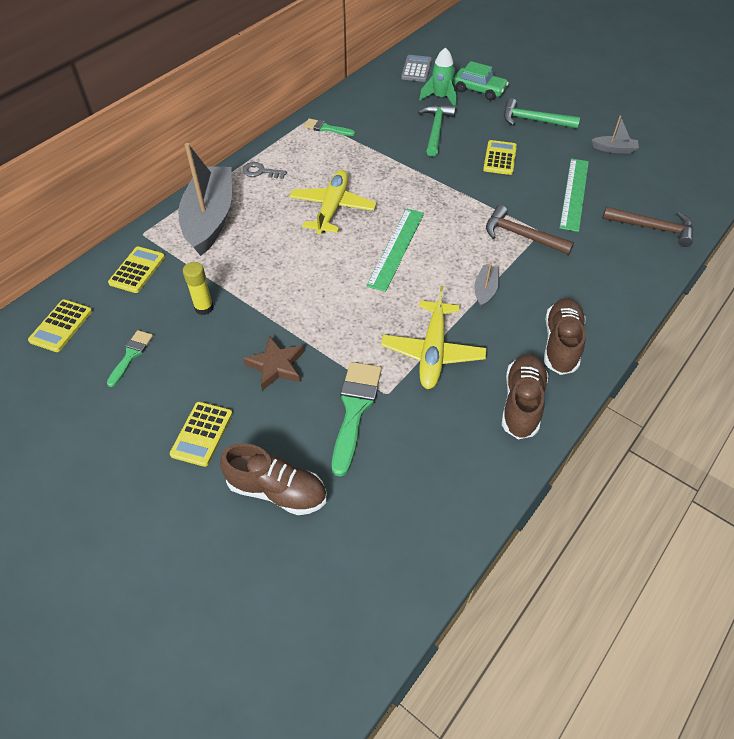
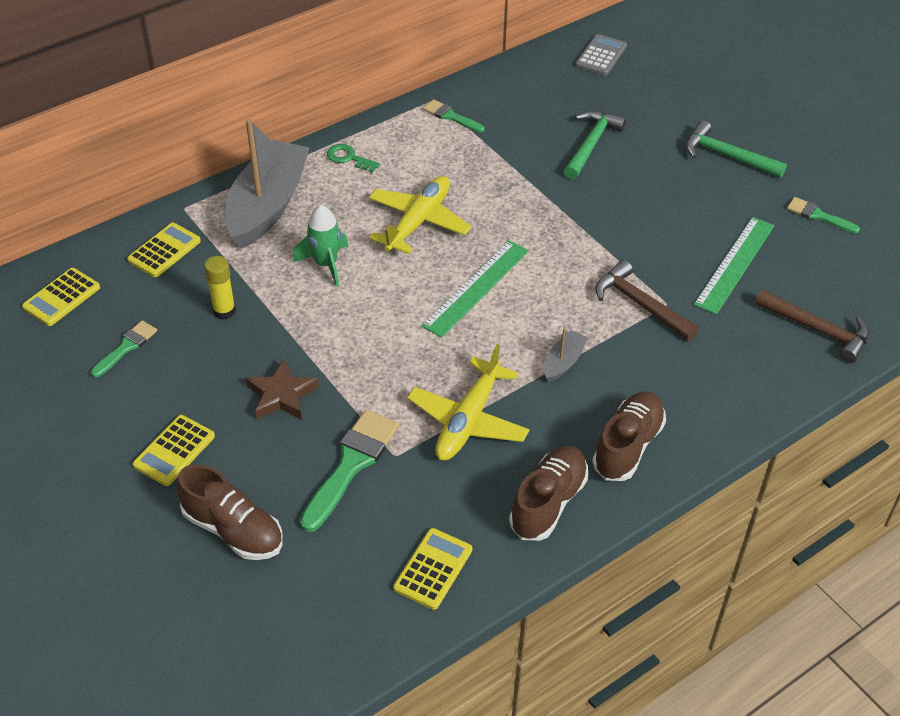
camera: 15 degrees right, 5 degrees down
grey key [242,162,287,179] -> green key [327,144,380,173]
green rocket [419,47,457,108] -> green rocket moved to [293,205,348,287]
green car [453,61,509,100] -> none
yellow calculator [483,140,517,175] -> yellow calculator moved to [393,528,472,610]
grey boat [592,116,639,153] -> green brush [787,197,860,233]

